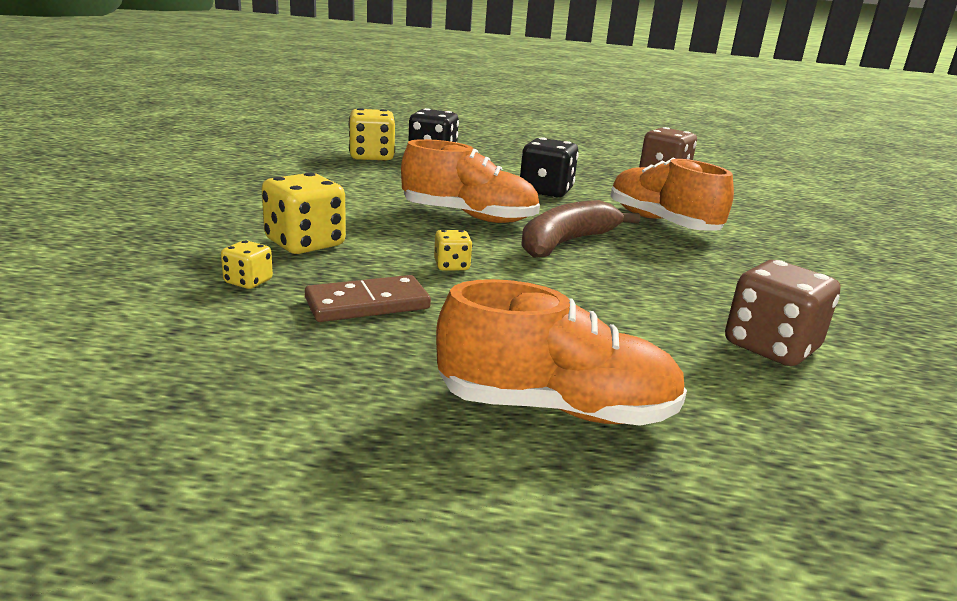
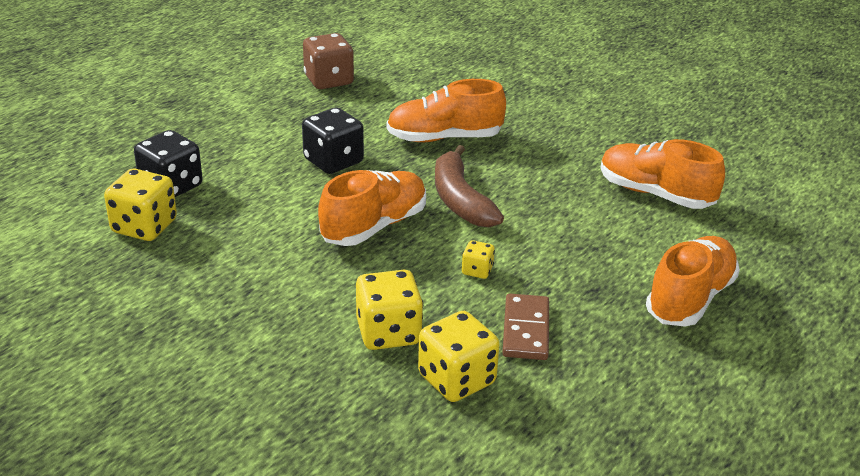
camera: 60 degrees left, 10 degrees up
yellow dice [221,240,273,289] -> yellow dice [418,311,500,402], size x1.97
brown dice [725,260,840,366] -> orange shoe [600,139,725,209]

